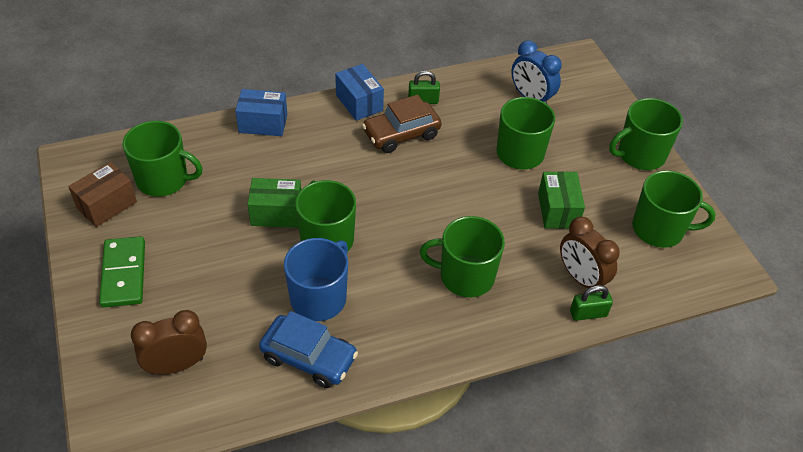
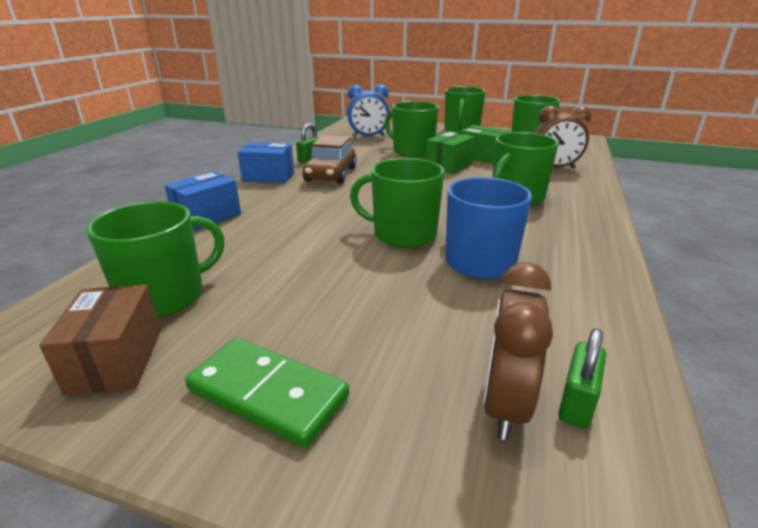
camera: 50 degrees left, 20 degrees down
green box [247,178,301,228] -> green box moved to [426,131,475,174]
blue car [259,311,358,388] -> none
green padlock [570,285,613,321] -> green padlock moved to [558,328,606,429]

